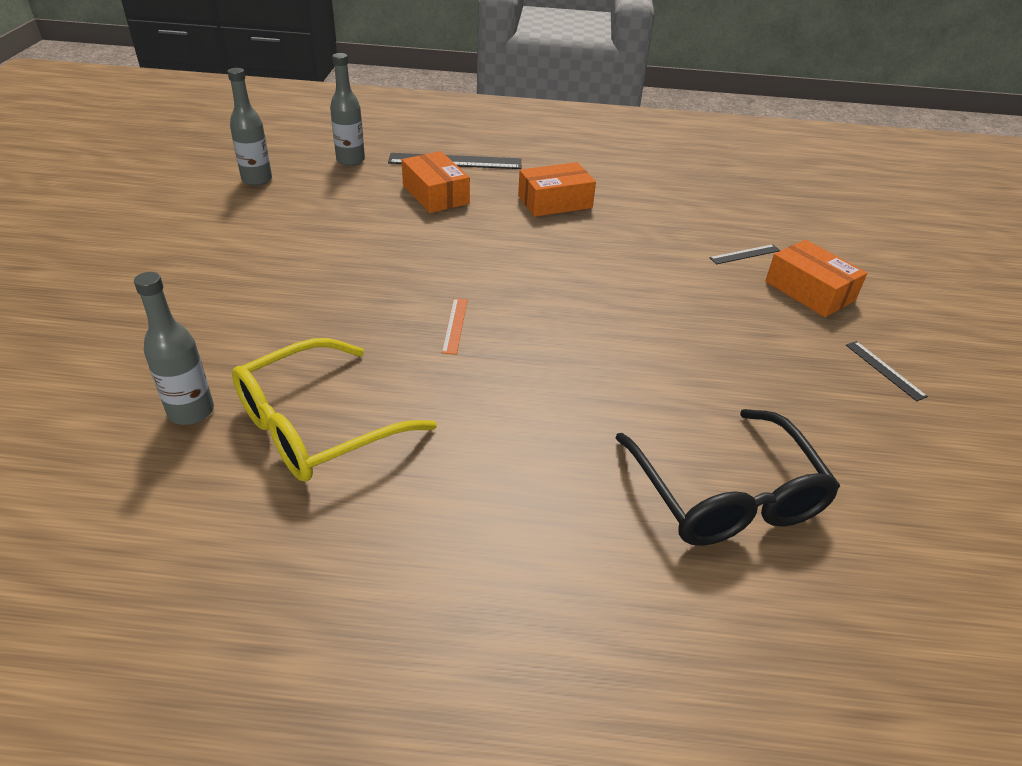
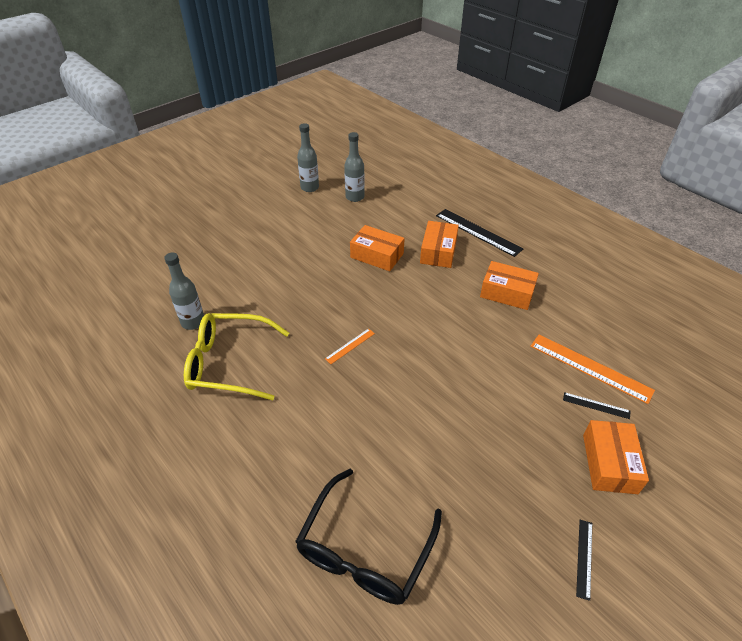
camera: 45 degrees right, 5 degrees up
grey bottle [330,53,365,166] -> grey bottle moved to [297,123,319,192]
none -> orange box [350,225,405,271]
none -> orange ruler [531,335,655,404]

